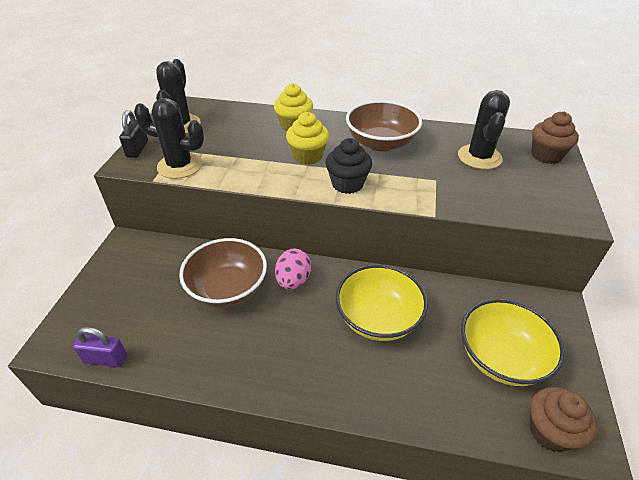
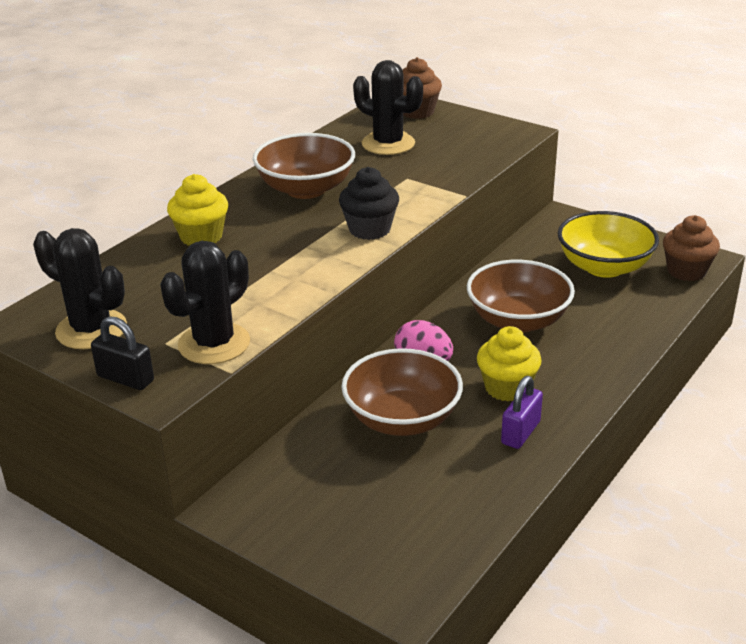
camera: 65 degrees left, 10 degrees down
purple padlock [73,327,127,367] -> purple padlock moved to [501,376,543,449]
yellow cupcake [286,112,329,165] -> yellow cupcake moved to [477,326,542,401]
yellow bowl [336,264,428,341] -> brown bowl [467,260,575,333]

